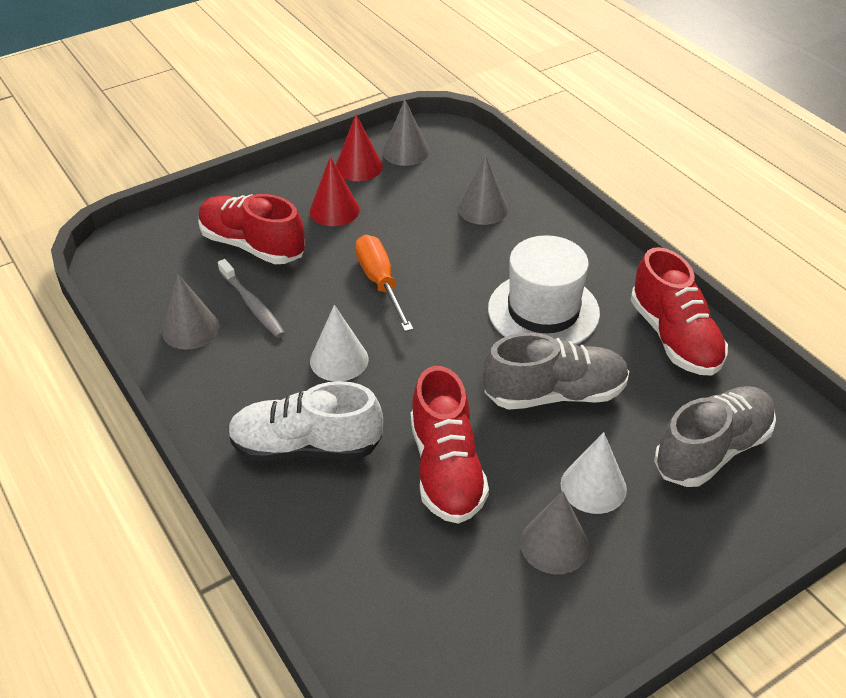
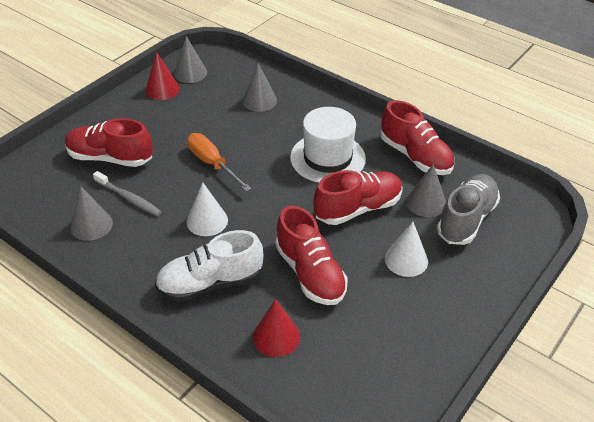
camera: 20 degrees left, 0 degrees up
red cone [310,157,360,226] -> red cone moved to [253,299,300,357]
grey shoe [483,333,629,410] -> red shoe [313,170,403,225]
grey cone [520,491,589,575] -> grey cone moved to [406,164,446,217]

